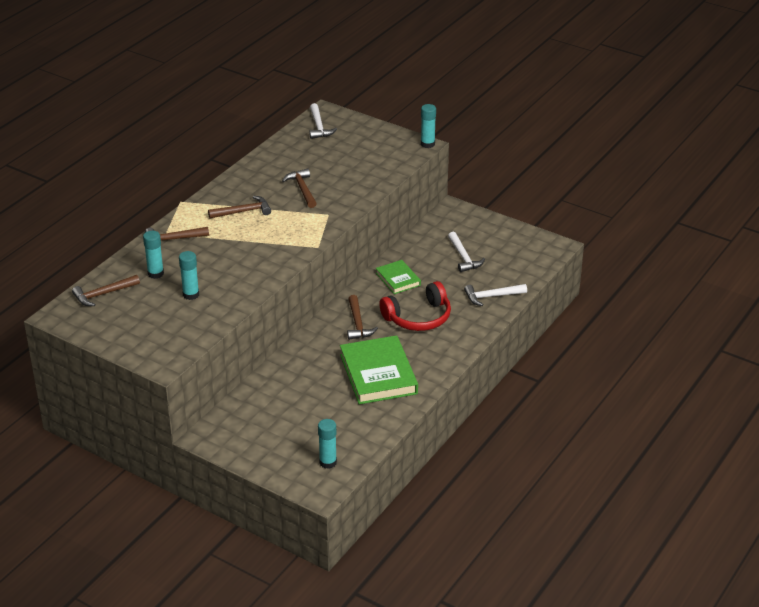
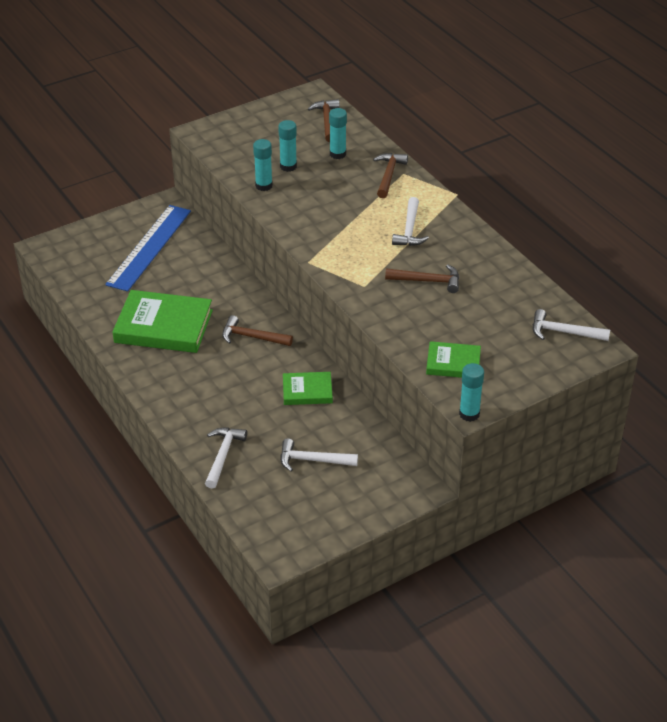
camera: 115 degrees right, 5 degrees up
brown hammer [208,196,271,219] -> white hammer [392,197,429,246]
turquoise glue stick [318,419,337,469] -> turquoise glue stick moved to [253,139,273,191]
red headphones [379,281,451,331] -> none
none -> blue ruler [105,205,191,291]
none -> green book [426,341,481,378]

